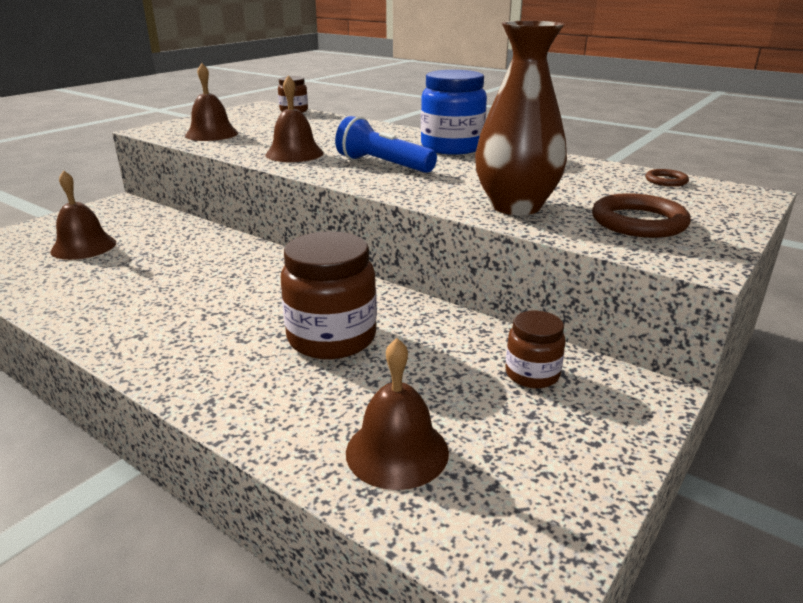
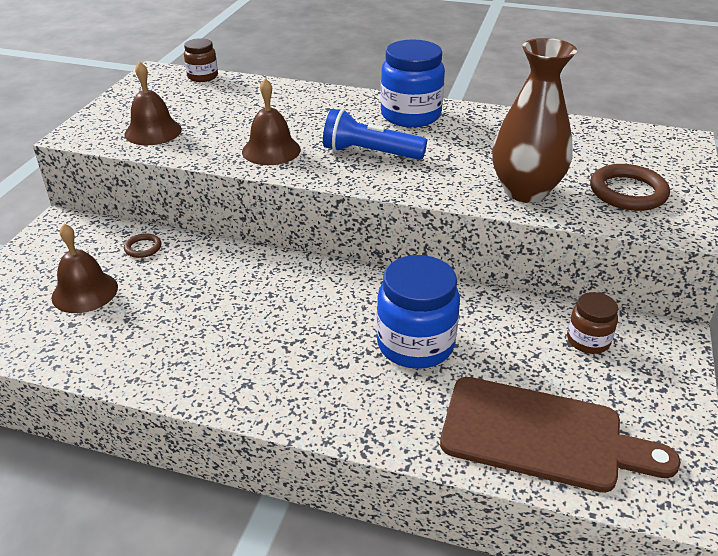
camera: 20 degrees left, 10 degrees up
brown jar [281,231,377,359] -> blue jar [376,255,460,369]
brown bell [346,338,449,490] -> brown cutting board [440,377,681,493]
brown ring [645,169,689,187] -> brown ring moved to [124,233,161,258]

